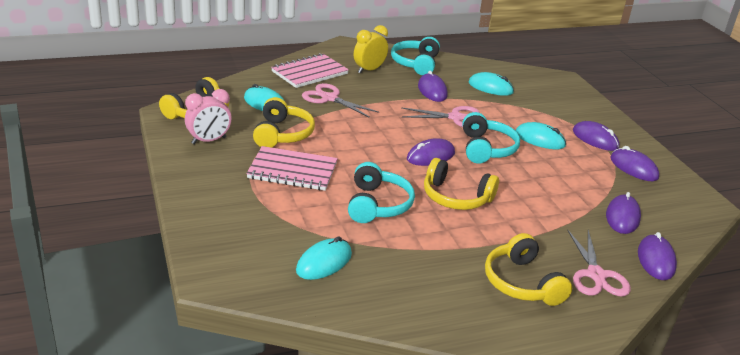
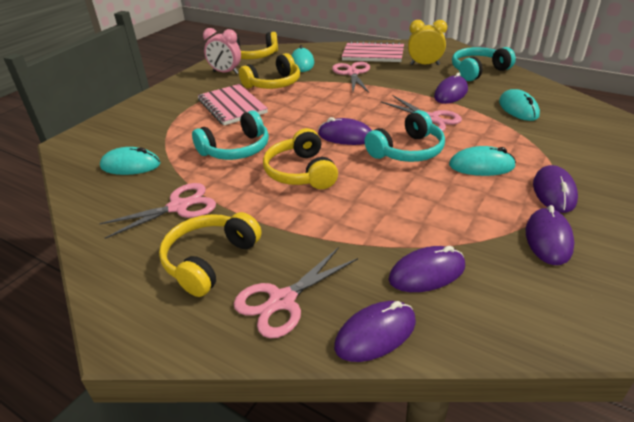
camera: 55 degrees right, 5 degrees up
turquoise mouse [516,122,566,149] -> turquoise mouse turned 75 degrees counterclockwise [449,146,516,176]
none -> pink scissors [99,183,216,239]

